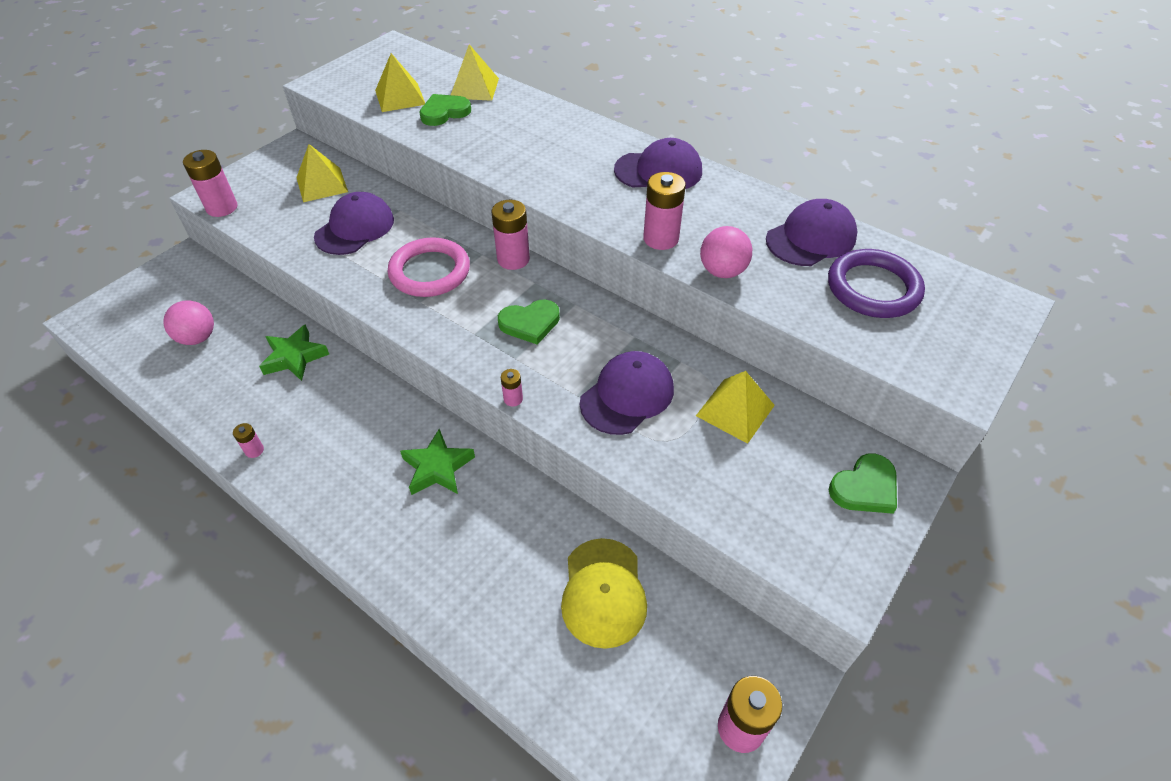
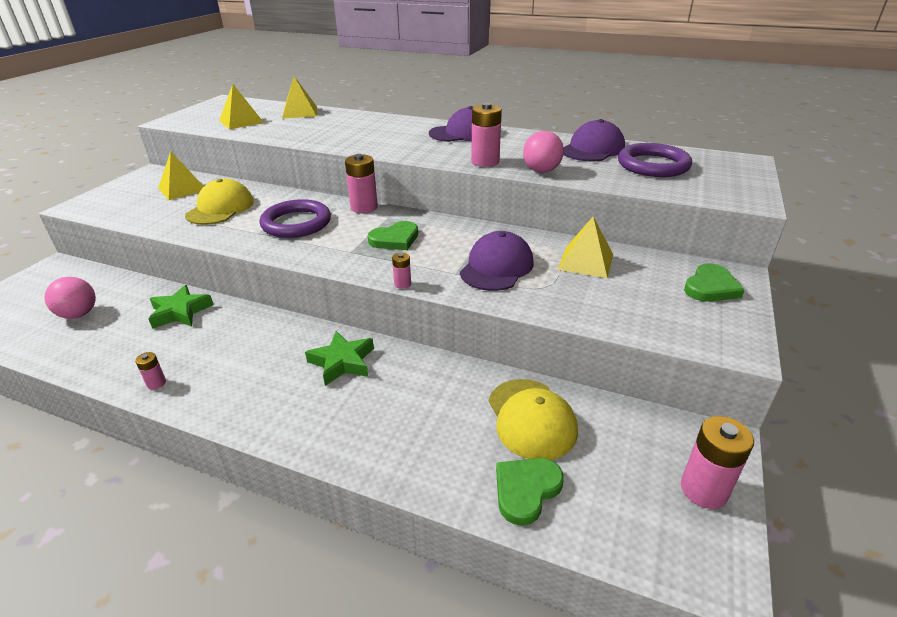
camera: 15 degrees left, 15 degrees down
pink battery [183,150,237,217] -> none
purple cap [314,192,394,255] -> yellow cap [185,179,254,225]
pink ring [388,237,470,297] -> purple ring [260,199,331,238]
green heart [419,94,471,126] -> green heart moved to [496,458,564,526]

